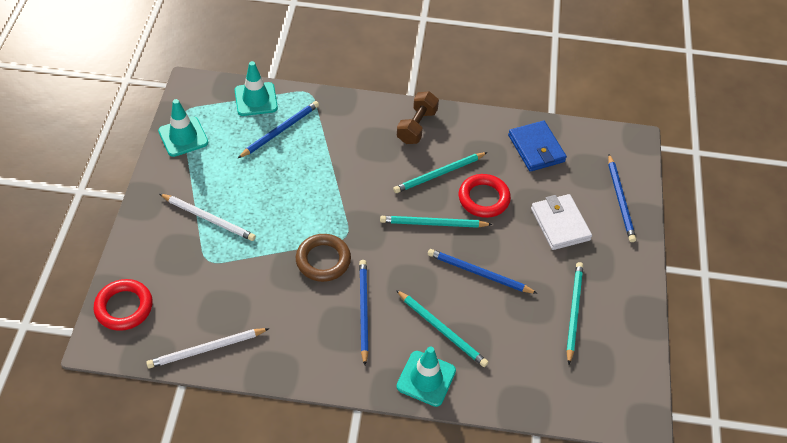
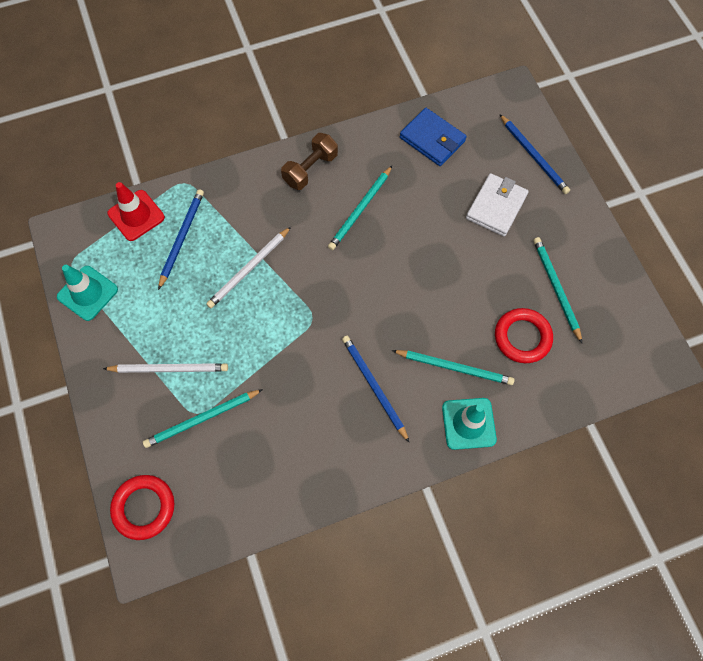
camera: 25 degrees left, 15 degrees up
white pencil [146,328,270,368] -> white pencil moved to [206,227,291,308]
turquoise traffic cone [235,61,278,116] -> red traffic cone [107,182,165,241]
brown ring [296,234,351,282] -> none
turquoise pencil [380,216,493,228] -> turquoise pencil moved to [143,389,263,448]
brown dumbbell [397,91,439,144] -> brown dumbbell turned 45 degrees clockwise [281,133,338,190]
blue pencil [428,249,538,294] -> none
red ring [459,174,511,218] -> red ring moved to [495,308,553,363]
white wallet [531,194,592,250] -> white wallet turned 75 degrees clockwise [466,173,529,237]

